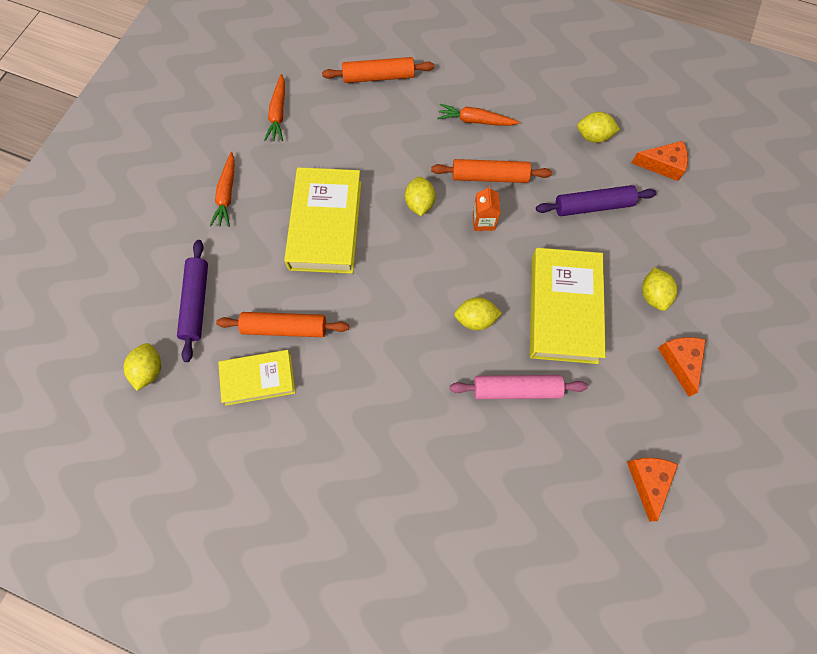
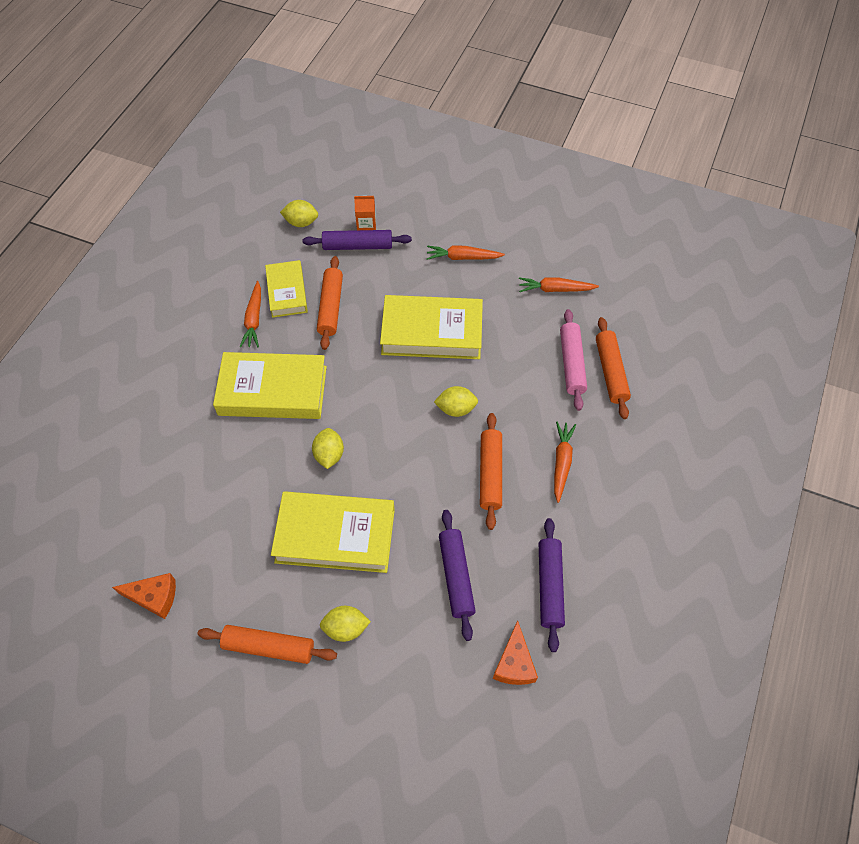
camera: 90 degrees right, 10 degrees down
pink rolling pin [450,375,588,399] -> pink rolling pin moved to [560,309,587,411]
orange carton [473,186,501,231] -> orange carton moved to [354,196,376,230]
yellow lemon [577,112,620,143] -> purple rolling pin [539,518,565,652]
orange cheese [658,337,706,397] -> orange rolling pin [198,625,337,664]
none -> yellow book [213,352,327,419]
none -> orange carrot [240,281,261,347]

